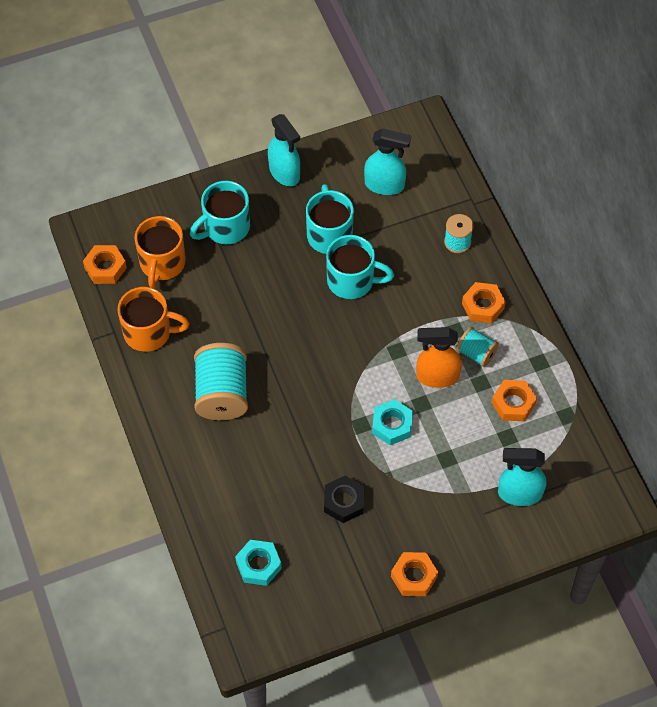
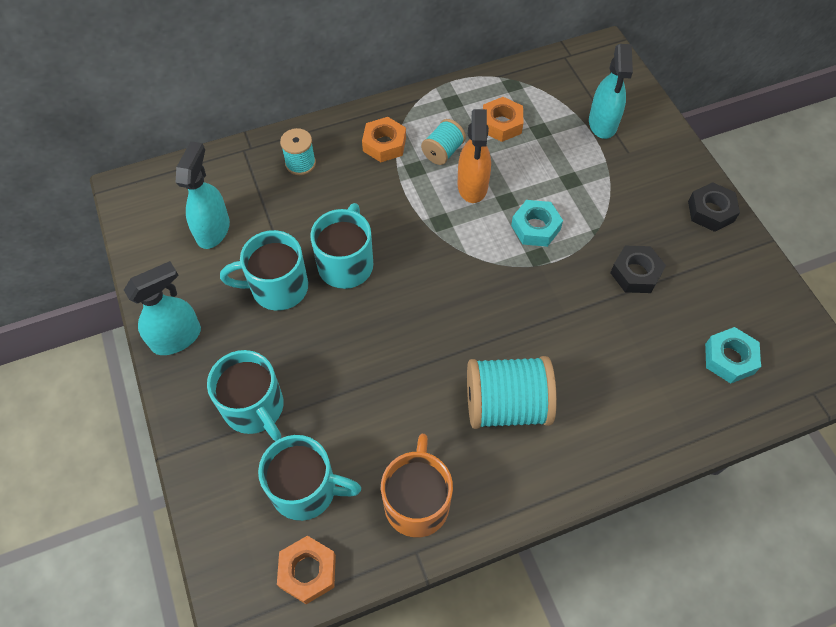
camera: 90 degrees left, 0 degrees up
orange mug [134,216,186,288] -> turquoise mug [258,435,361,521]
orange nut [391,552,438,596] -> black nut [688,182,740,232]

